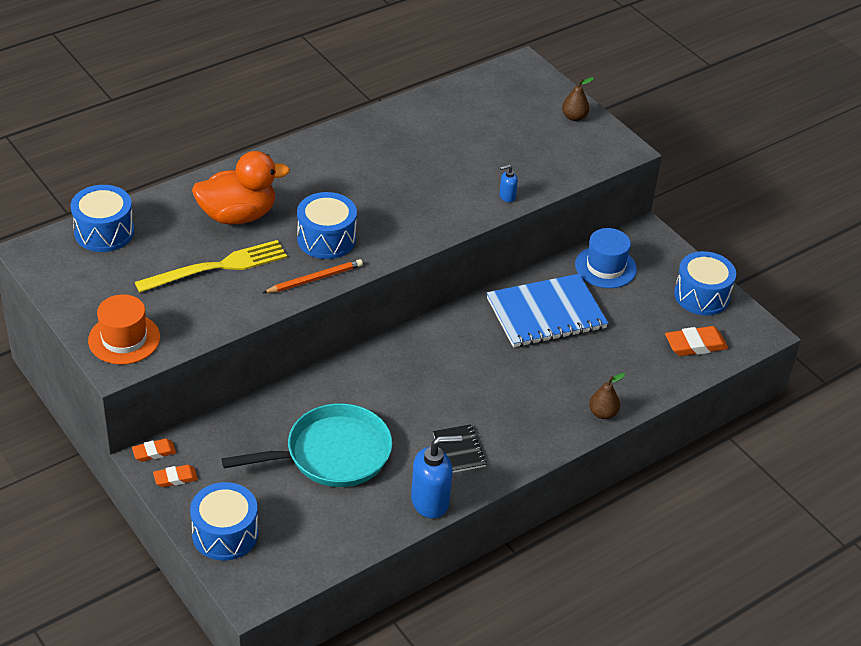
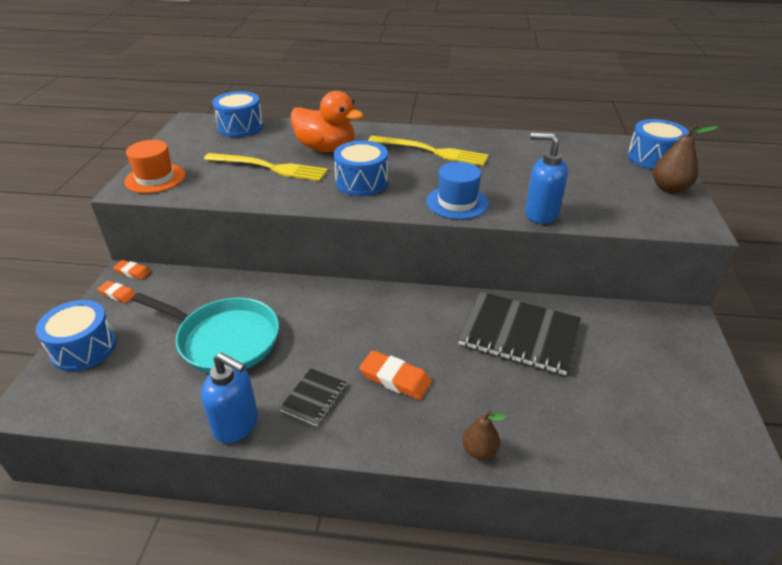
camera: 45 degrees right, 5 degrees down
orange pencil [263,259,363,293] -> none
blue notebook [487,274,608,348] -> black notebook [458,291,581,375]
blue soap dispenser [499,165,518,202] -> blue soap dispenser [525,133,568,224], size x2.08
brown pear [562,77,594,121] -> brown pear [653,123,719,193], size x1.50
blue hat [575,228,637,288] -> blue hat moved to [426,162,489,219]
orange eraser [665,326,728,356] -> orange eraser moved to [359,351,432,400]
blue drum [674,251,736,315] -> blue drum moved to [627,119,689,170]
none -> yellow fork [368,136,489,166]

